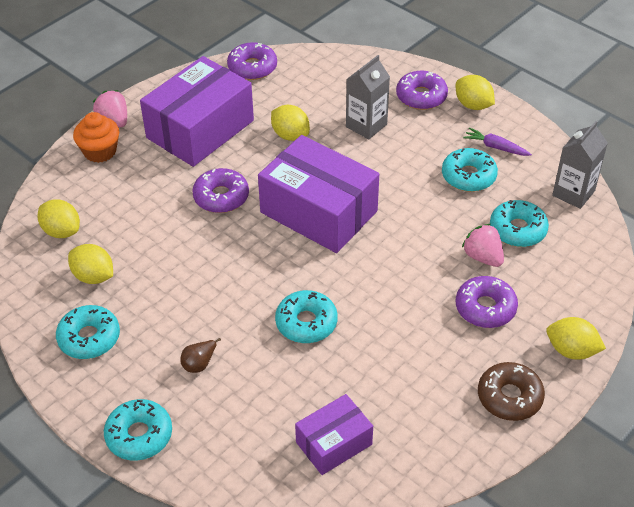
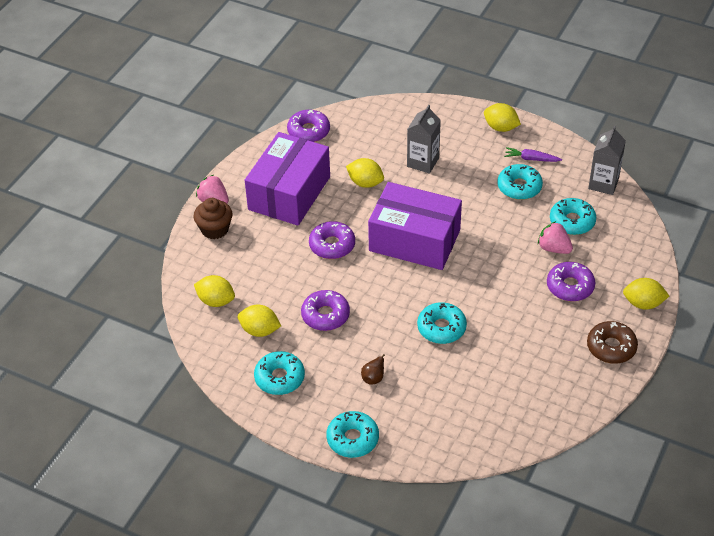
camera: 15 degrees left, 0 degrees up
orange cupcake [73,112,119,163] -> brown cupcake [194,198,232,239]
purple box [295,394,373,475] -> none
purple donut [396,71,448,110] -> purple donut moved to [301,290,350,331]

